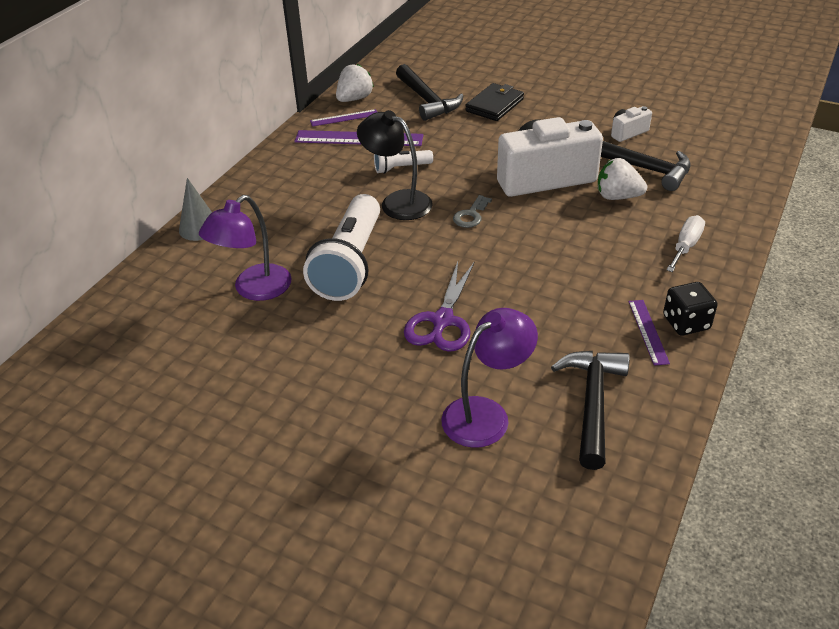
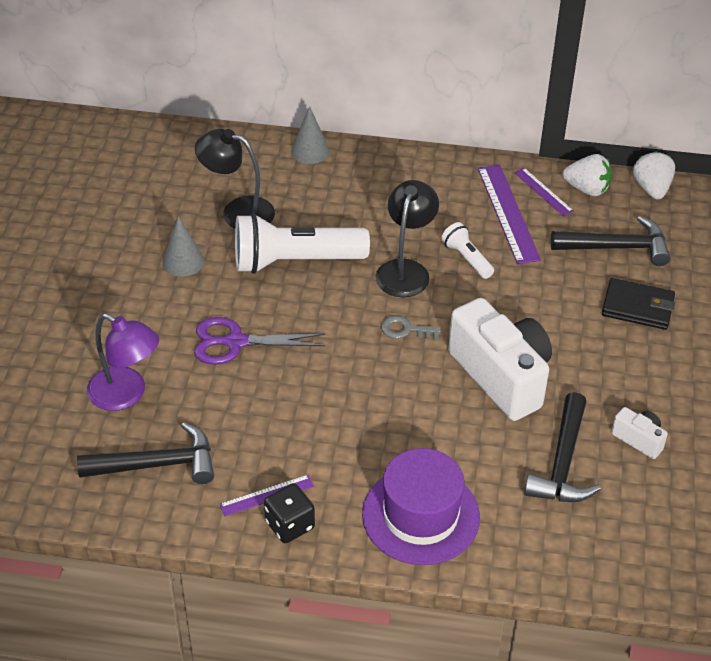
camera: 70 degrees right, 5 degrees up
purple lamp [199,195,292,301] -> black lamp [195,129,275,229]
black hammer [396,64,464,121] -> black hammer turned 135 degrees counterclockwise [551,216,670,266]
white strawberry [598,158,647,200] -> white strawberry moved to [633,151,675,199]
white screwdriver [667,215,705,272] -> purple hat [362,448,480,565]
none -> grey cone [162,216,204,277]

